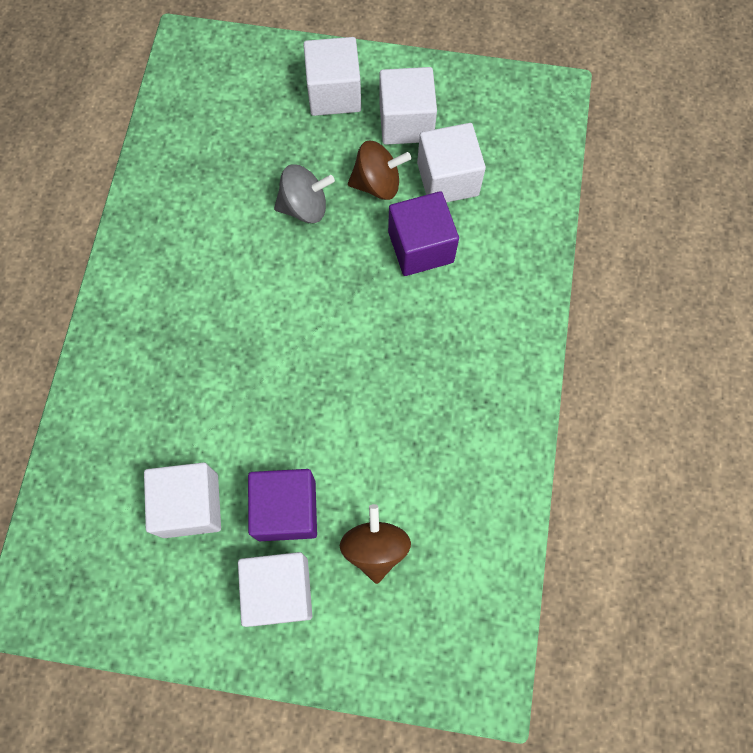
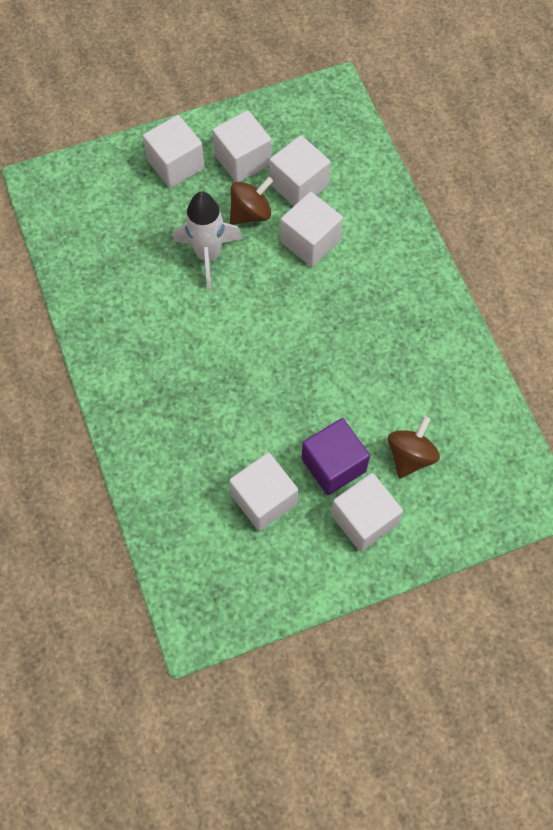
camera: 30 degrees left, 5 degrees down
grey spinning top [274,164,335,223] -> white rocket [174,192,242,290]
brown spinning top [340,504,411,584] -> brown spinning top turned 60 degrees clockwise [388,416,440,479]
purple cube [388,191,459,276] -> white cube [281,192,343,267]

